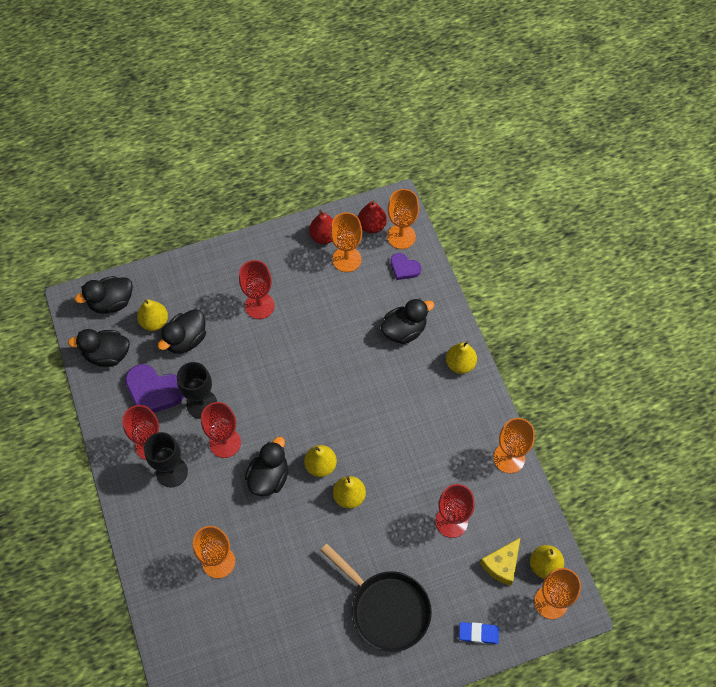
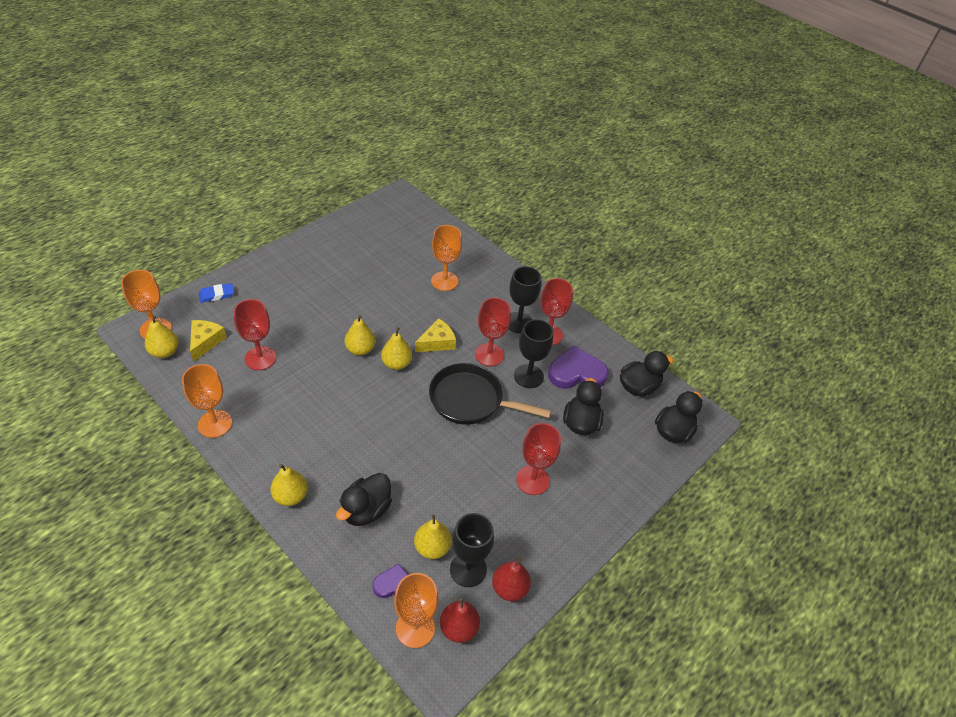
camera: 150 degrees right, 15 degrees down
yellow pear [137,299,168,331] -> yellow pear moved to [414,514,452,559]
black duck [245,437,288,496] -> yellow cheese [415,318,456,352]
black pan [321,544,432,652] -> black pan moved to [429,363,551,425]
orange goblet [330,212,362,272] -> black goblet [450,513,494,587]

